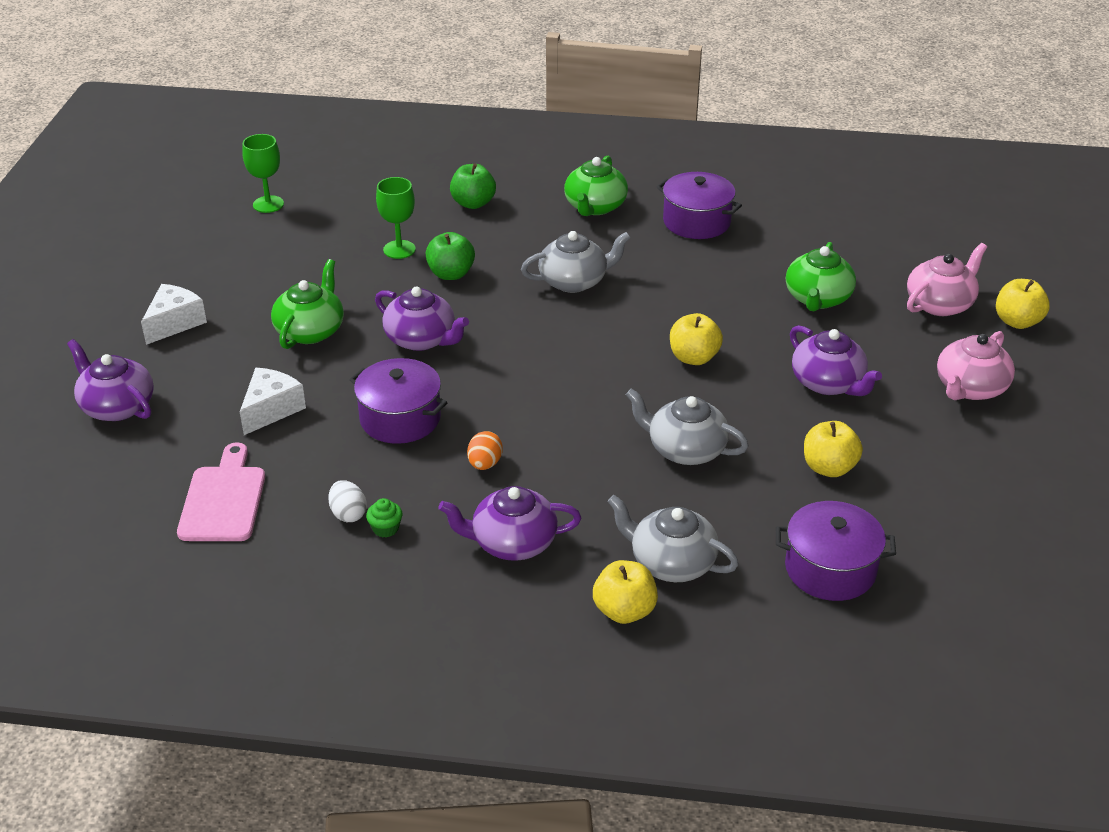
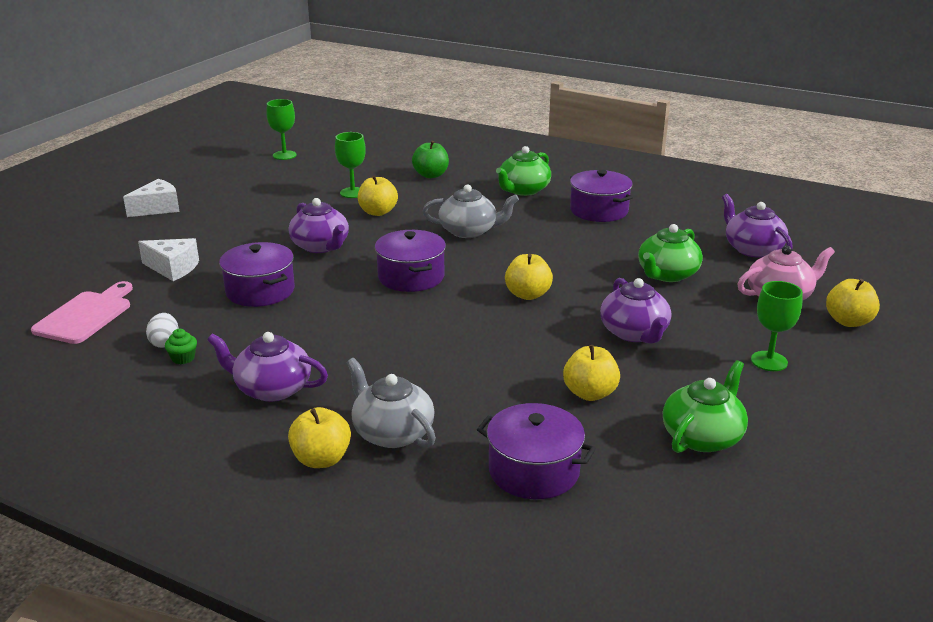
camera: 20 degrees right, 10 degrees down
purple teapot [67,339,154,421] -> purple teapot moved to [722,194,793,258]
white cheese [240,368,306,435] -> white cheese turned 60 degrees clockwise [138,238,199,281]
green teapot [271,259,344,349] -> green teapot moved to [663,360,748,453]
green apple [426,232,475,280] -> yellow apple [358,175,398,216]
orange egg [467,431,503,470] -> none
grey teapot [626,388,749,465] -> none
pink teapot [937,331,1015,400] -> green goblet [751,281,803,371]
none -> purple pot [375,230,446,292]

